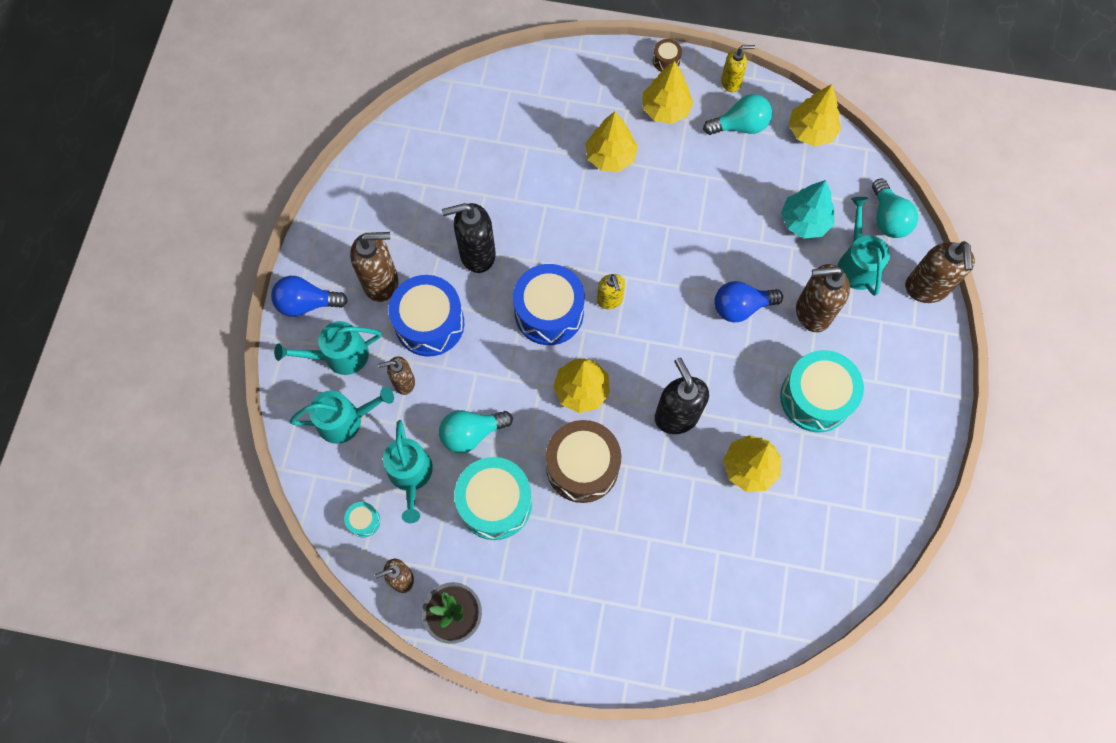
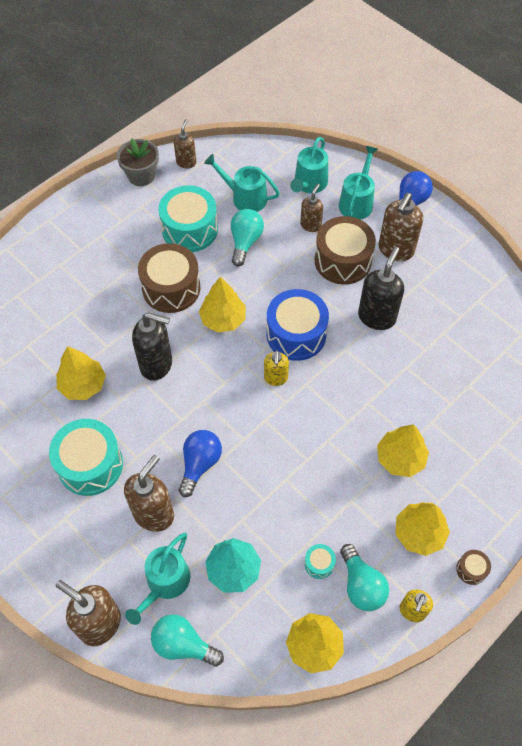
camera: 125 degrees right, 10 degrees down
turquoise drum [344,502,380,538] -> turquoise drum moved to [304,544,336,579]
blue drum [389,275,464,357] -> brown drum [315,216,376,285]
yellow soap dispenser [597,274,625,309] -> yellow soap dispenser turned 105 degrees counterclockwise [264,350,289,386]
turquoise light bulb [703,94,772,135] -> turquoise light bulb turned 45 degrees counterclockwise [340,544,389,611]
turquoise watering can [838,197,890,296] -> turquoise watering can turned 90 degrees clockwise [125,533,190,625]

